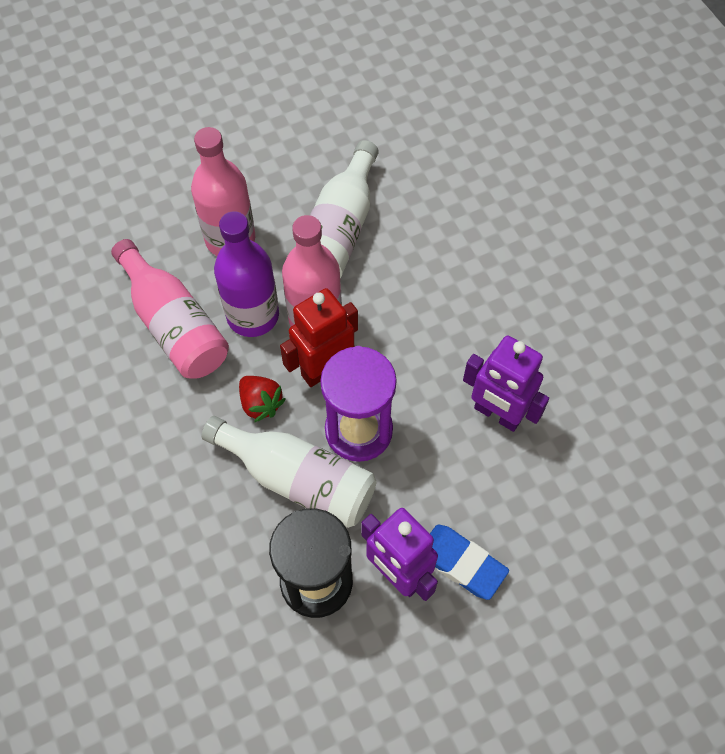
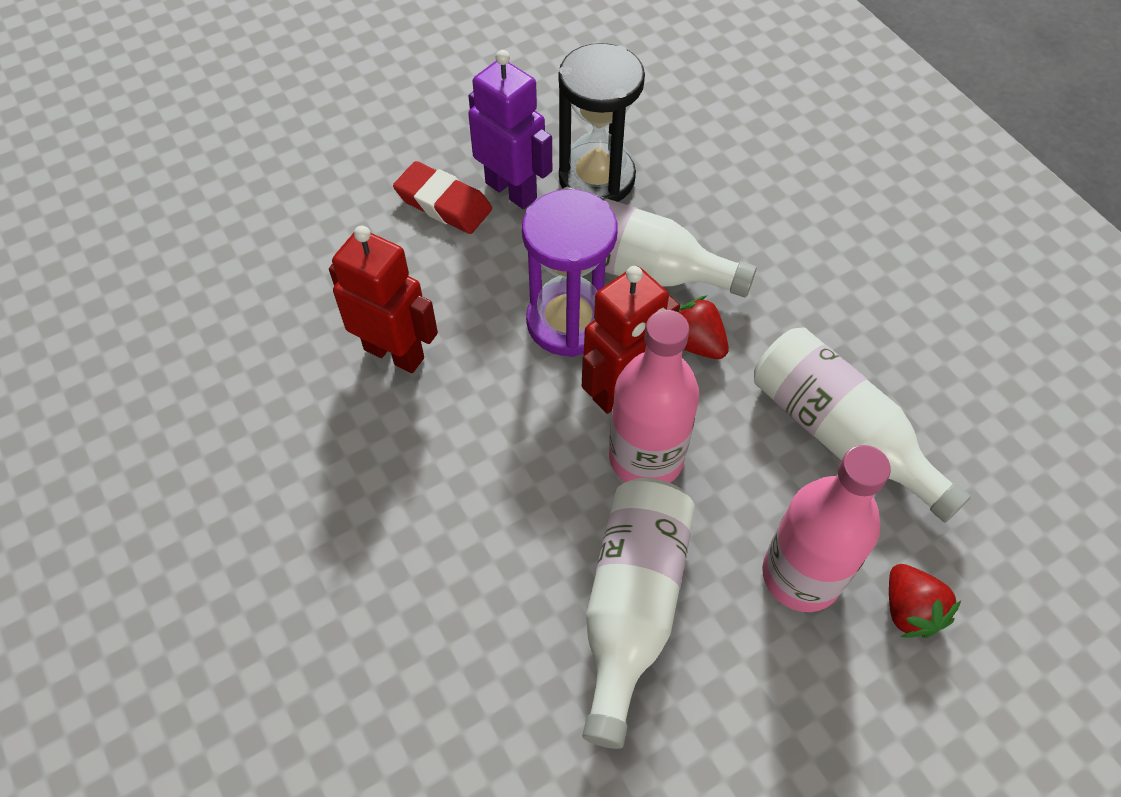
camera: 175 degrees right, 5 degrees down
pink bottle [111,239,229,379] -> white bottle [754,327,971,523]
purple bottle [214,211,279,337] -> none
blue eraser [430,525,509,600] -> red eraser [393,161,492,234]
purple robot [463,335,549,432] -> red robot [329,226,438,373]
none -> red strawberry [889,564,962,638]

